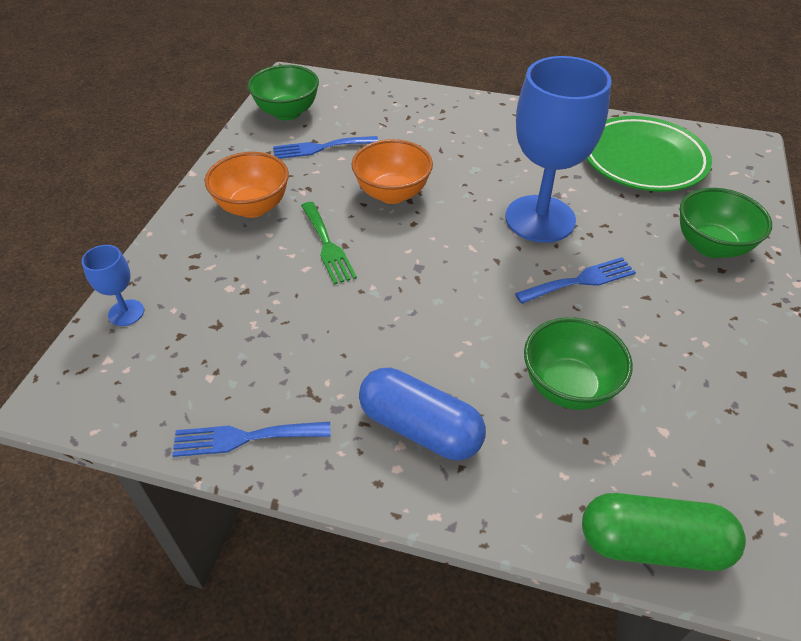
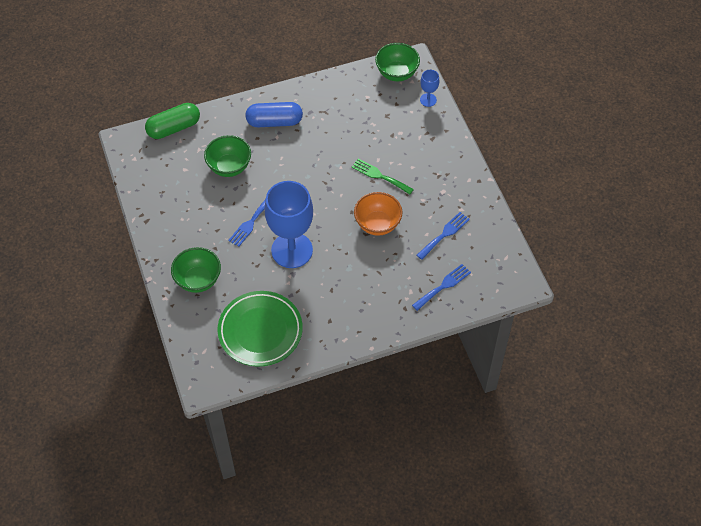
camera: 145 degrees right, 10 degrees up
blue fork [172,422,331,457] -> blue fork moved to [412,264,471,311]
orange bowl [205,152,289,218] -> none
green bowl [248,65,319,120] -> green bowl moved to [375,43,420,81]

